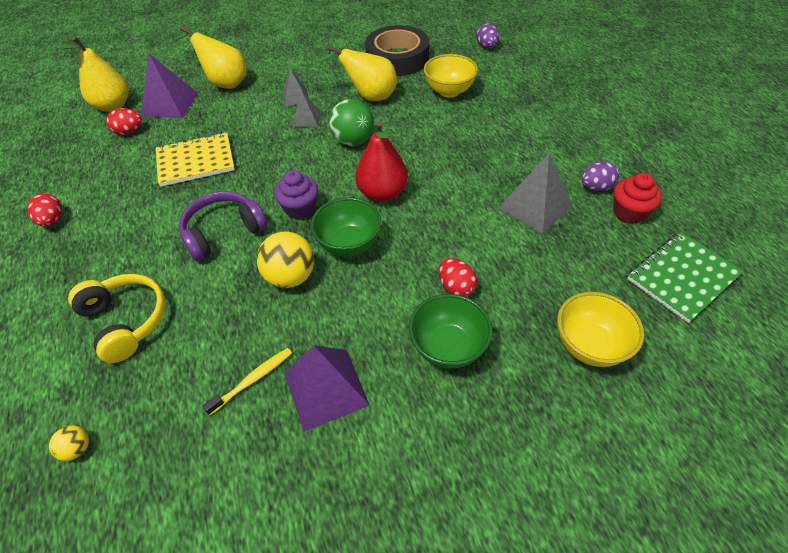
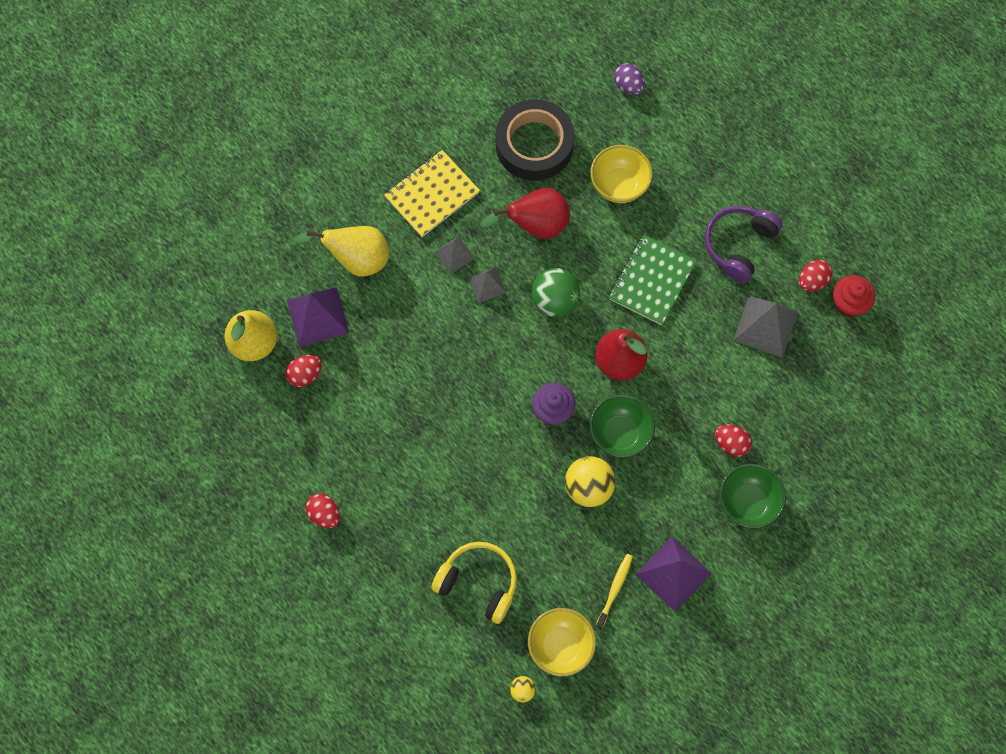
camera: 25 degrees left, 20 degrees up
yellow notebook [156,132,235,187] -> yellow notebook moved to [384,150,480,237]
purple headphones [179,191,267,261] -> purple headphones moved to [704,205,782,283]
yellow pear [315,45,397,101] -> red pear [480,188,570,239]
yellow bowl [557,292,644,367] -> yellow bowl moved to [528,608,596,676]
purple egg [581,162,619,191] -> red egg [799,260,832,291]
green notebook [627,232,743,323] -> green notebook moved to [609,234,697,325]

